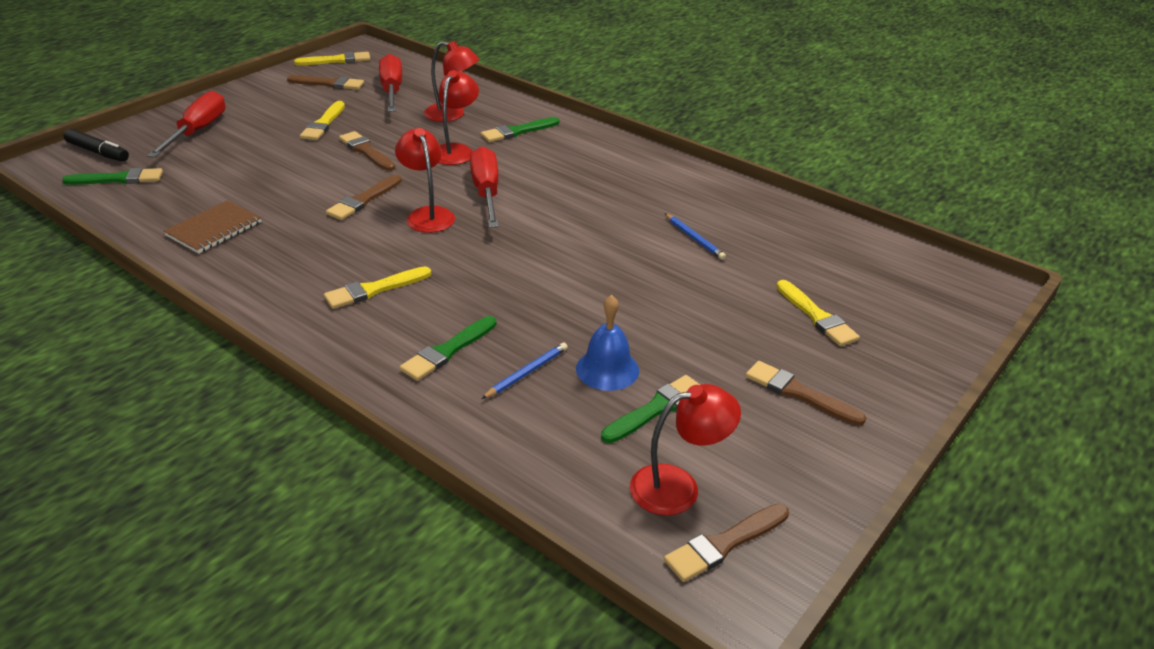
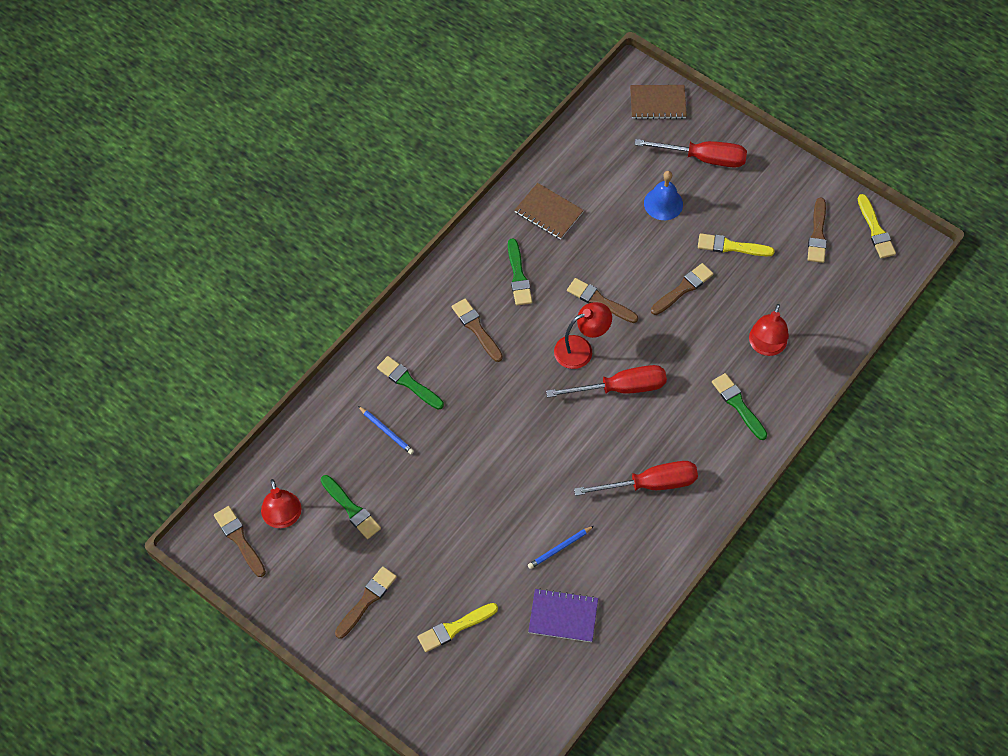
camera: 90 degrees right, 25 degrees up
green brush [62,168,163,185] -> green brush moved to [508,239,532,306]
black marker [63,129,129,162] -> brown notebook [630,85,687,119]
yellow brush [324,266,431,309] -> brown brush [452,298,503,362]
red screwdriver [379,54,402,112] -> red screwdriver moved to [574,461,698,496]
red lamp [438,70,479,165] -> none
blue bell [576,295,639,391] -> blue bell moved to [644,171,683,220]
none -> purple notebook [528,588,598,642]

